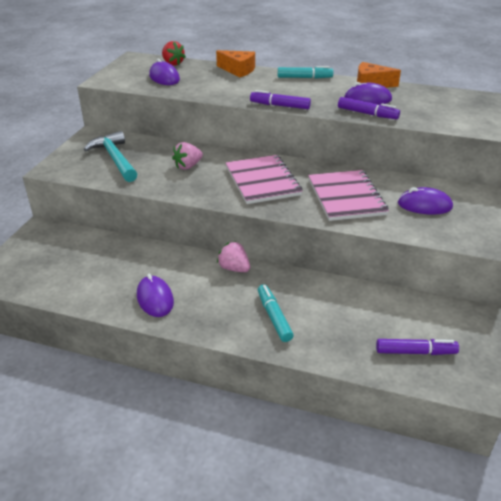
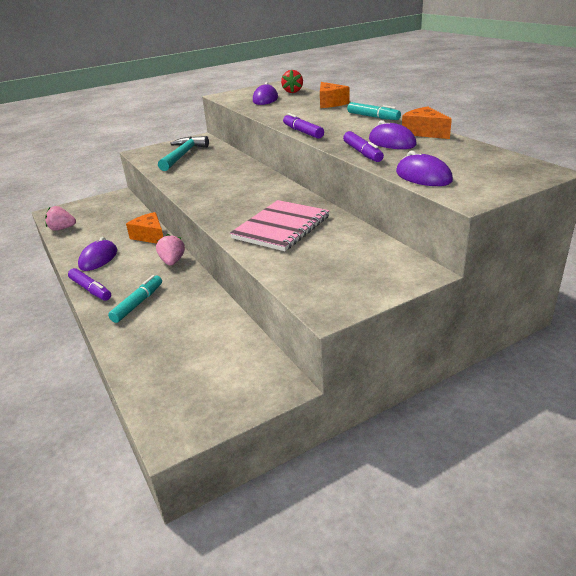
camera: 45 degrees right, 5 degrees down
pink strawberry [172,142,203,170] -> pink strawberry moved to [45,206,76,230]
pink notebook [226,155,303,204] -> none
purple marker [376,339,459,355] -> purple marker moved to [68,268,111,301]
purple mouse [398,187,453,215] -> purple mouse moved to [396,151,453,186]
none -> orange cheese [126,212,163,244]

